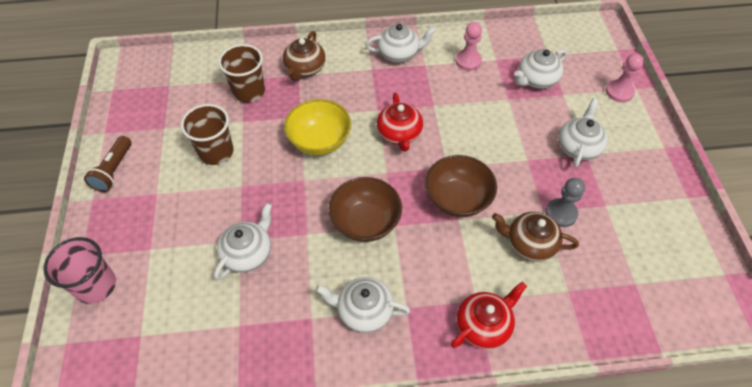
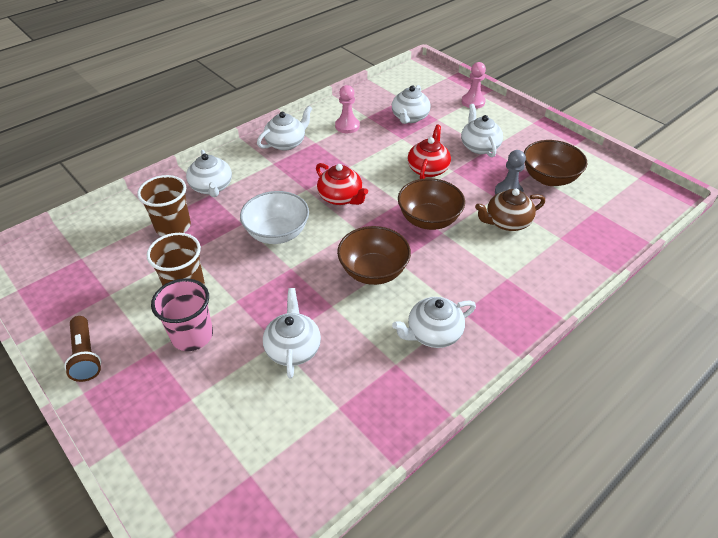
camera: 35 degrees left, 10 degrees down
pink cup [43,237,116,304] -> pink cup moved to [151,278,213,351]
brown teapot [283,31,326,81] -> white teapot [186,150,232,197]
yellow bowl [284,99,351,155] -> white bowl [240,191,309,244]
red teapot [451,282,527,349] -> red teapot moved to [408,125,451,179]
none -> brown bowl [524,140,588,186]

